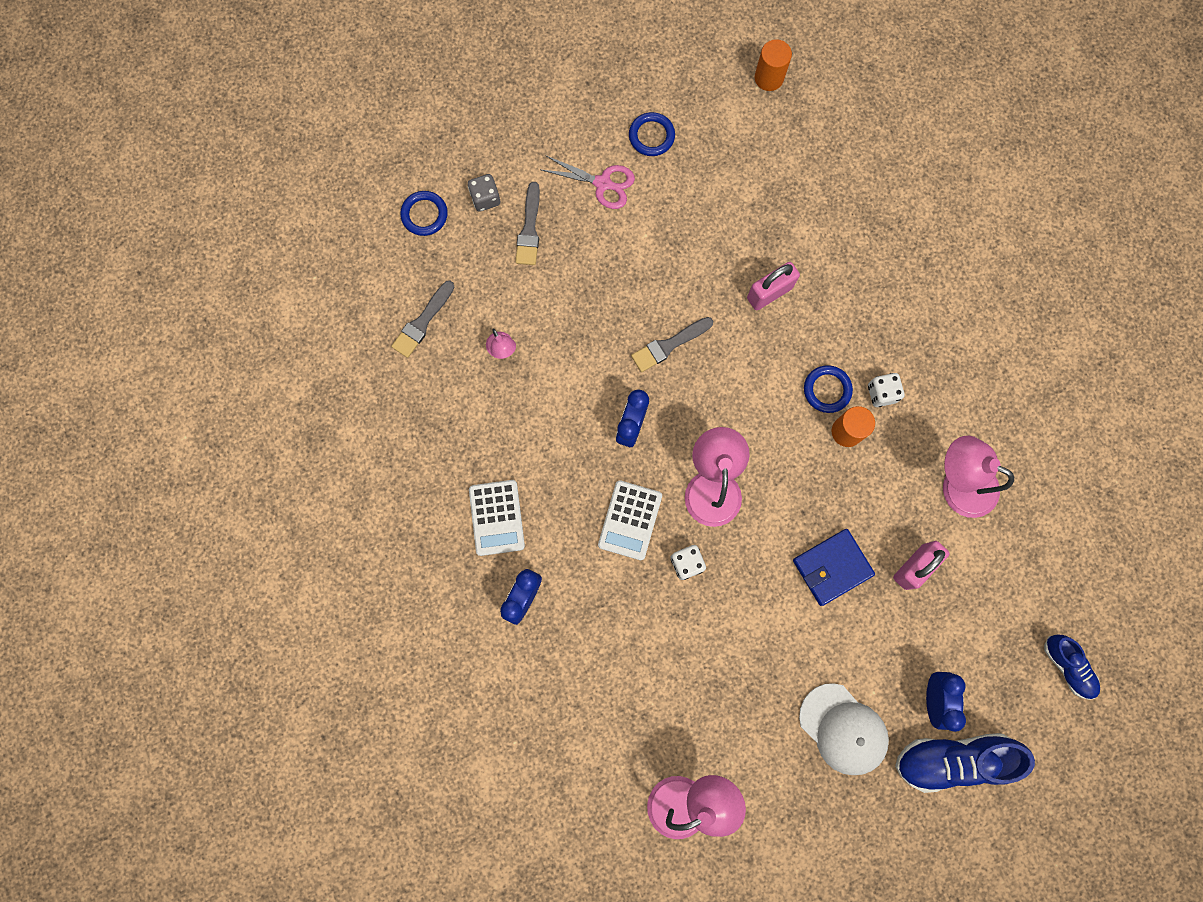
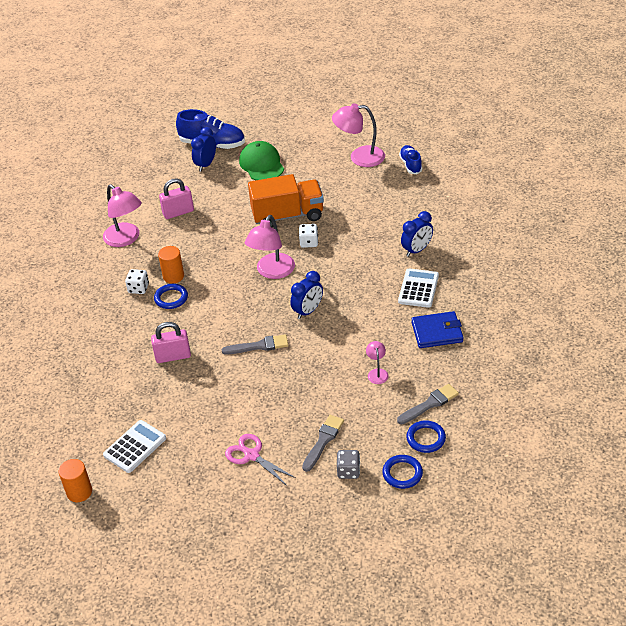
camera: 155 degrees left, 35 degrees down
white calculator [598,480,662,560] -> white calculator moved to [103,420,166,473]
blue ring [629,112,675,156] -> blue ring moved to [406,421,446,453]
blue wallet [793,529,875,606] -> blue wallet moved to [412,311,463,348]
white cap [799,683,889,775] -> green cap [239,141,284,180]
blue shoe [1044,635,1100,700] -> blue shoe moved to [399,145,422,174]
none -> orange truck [248,174,324,228]

